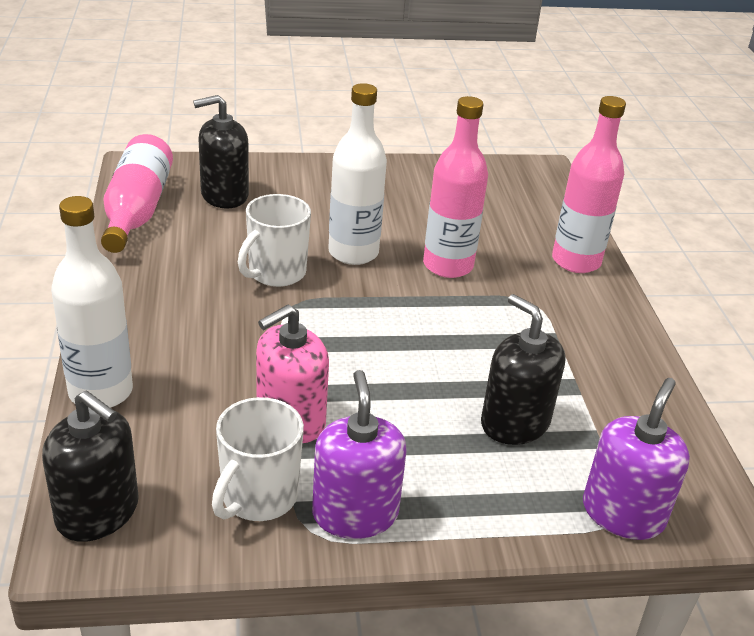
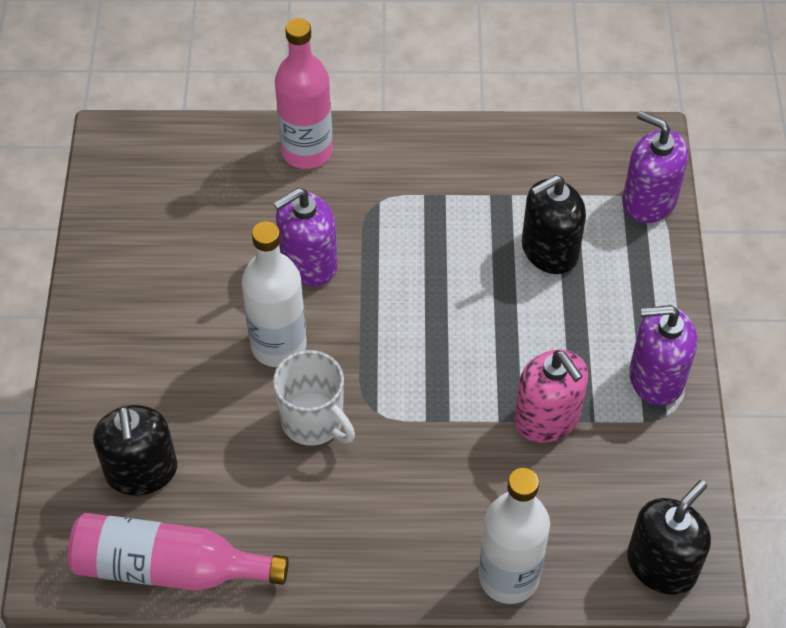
camera: 80 degrees left, 20 degrees up
white mug [212,397,304,521] -> none
pink bottle [423,96,488,278] -> purple soap dispenser [273,188,338,286]

